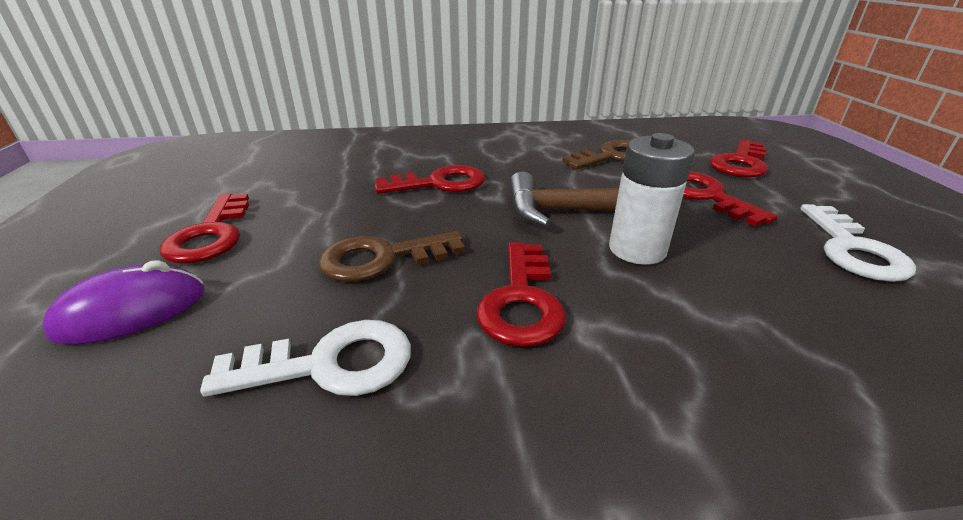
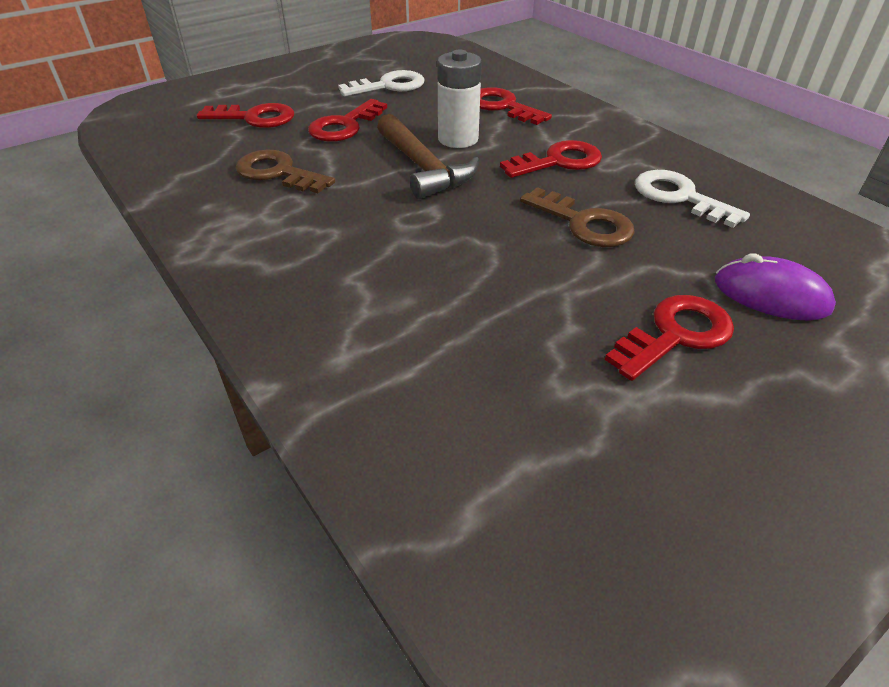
camera: 120 degrees left, 10 degrees up
red key [375,165,485,194] -> red key moved to [480,87,552,125]

